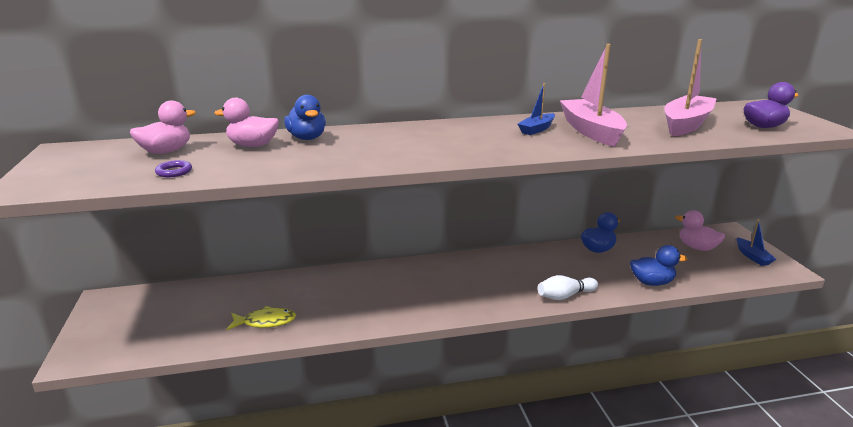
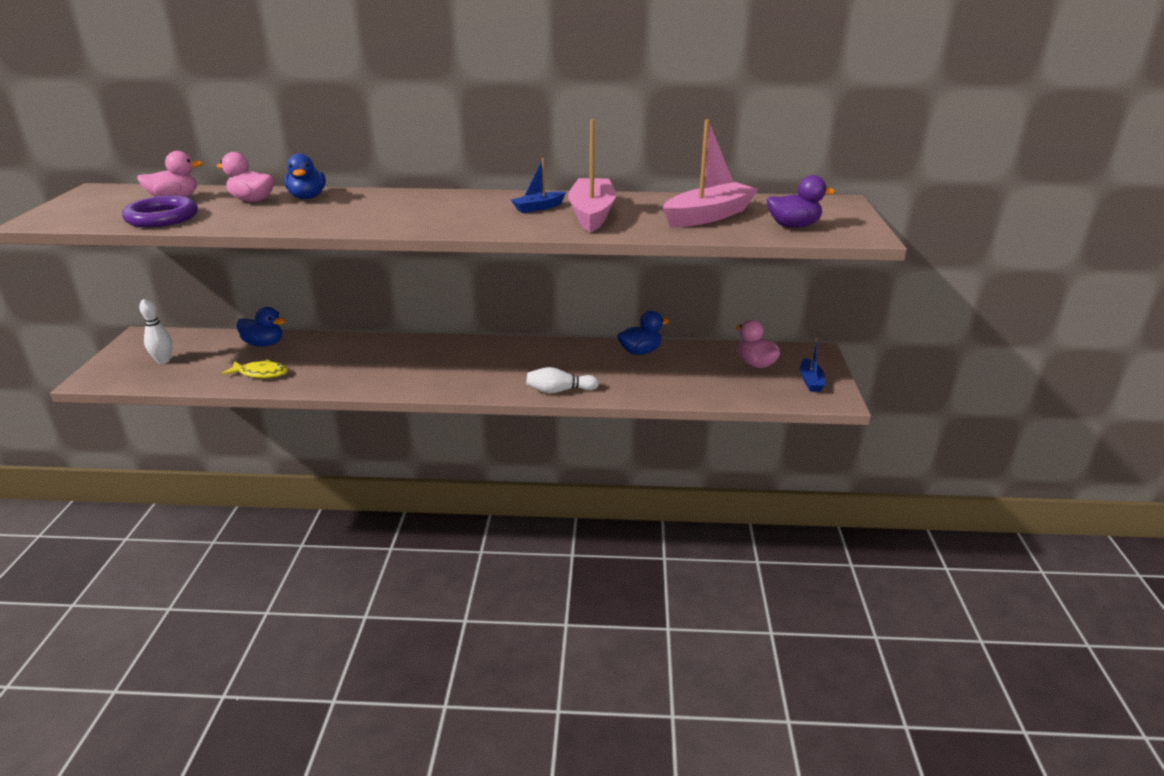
camera: 15 degrees right, 5 degrees up
purple ring [155,160,192,177] -> purple ring [122,196,198,228], size x2.17
blue duck [630,245,687,286] -> blue duck moved to [237,307,285,347]
none -> white bowling pin [139,299,172,364]

